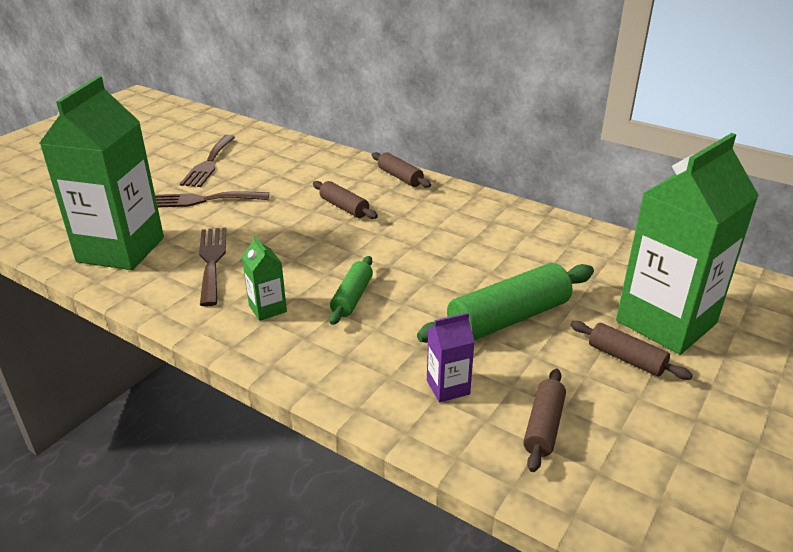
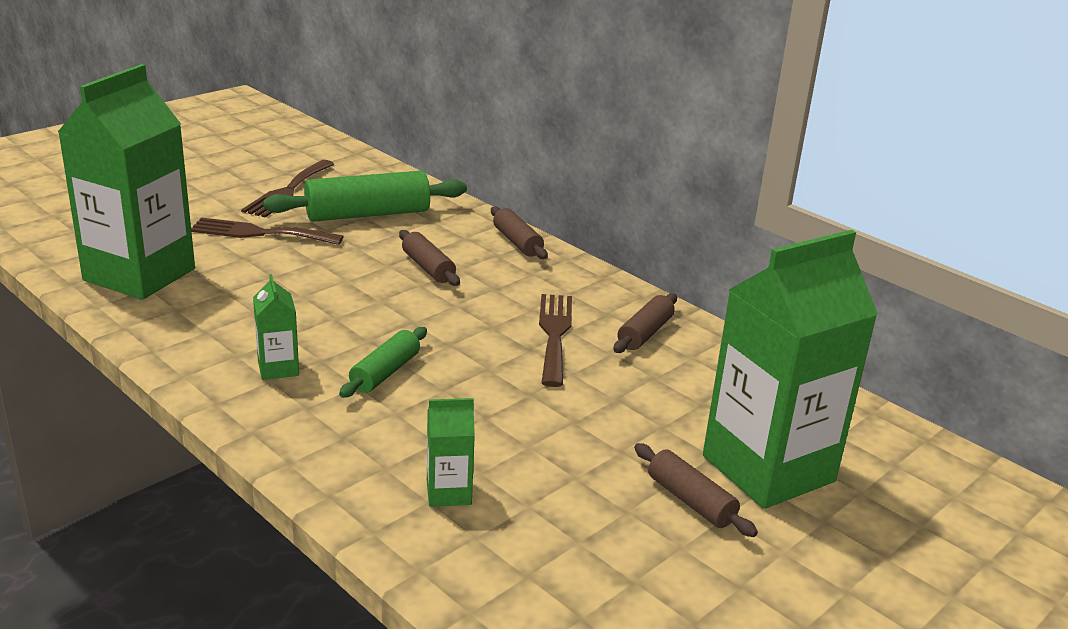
camera: 10 degrees right, 5 degrees down
brown fork [199,227,226,307] -> brown fork moved to [539,294,572,387]
green rolling pin [417,263,594,343] -> green rolling pin moved to [263,171,467,222]
purple carton [427,313,475,402] -> green carton [427,398,475,507]
brown rolling pin [523,369,566,472] -> brown rolling pin moved to [614,293,677,353]

